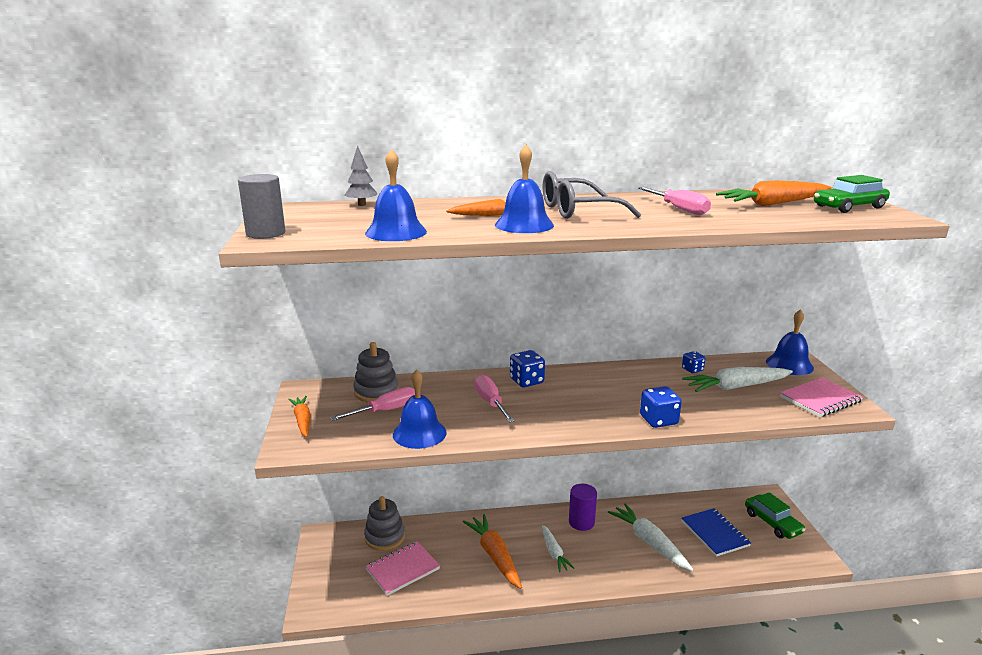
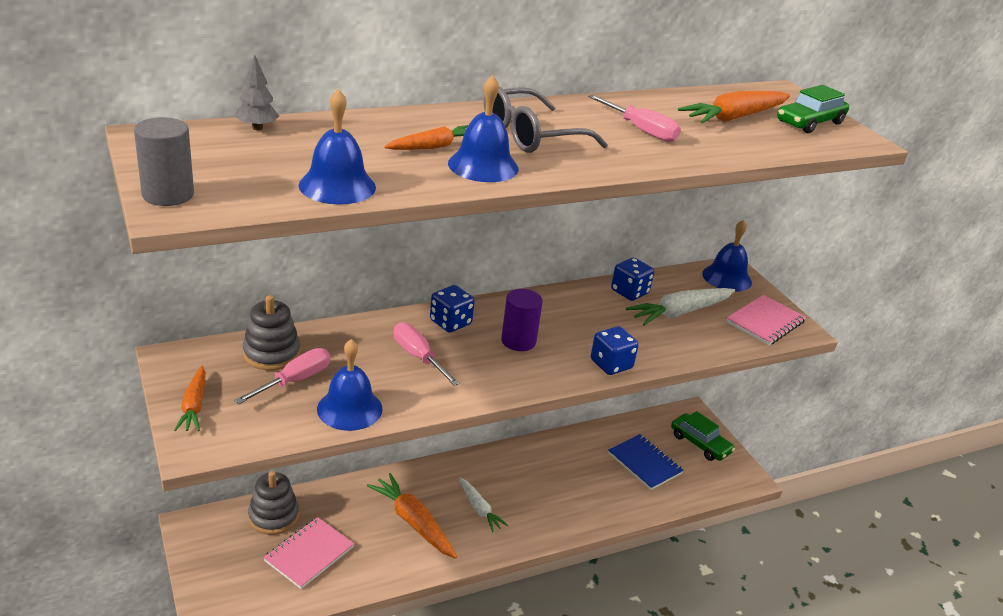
camera: 20 degrees left, 10 degrees up
orange carrot [288,396,311,437] -> orange carrot turned 150 degrees counterclockwise [174,366,206,431]
purple cylinder [569,484,597,531] -> purple cylinder moved to [501,289,543,351]
white carrot [608,503,694,571] -> none
blue dice [682,351,706,373] -> blue dice [611,258,654,301], size x1.61

